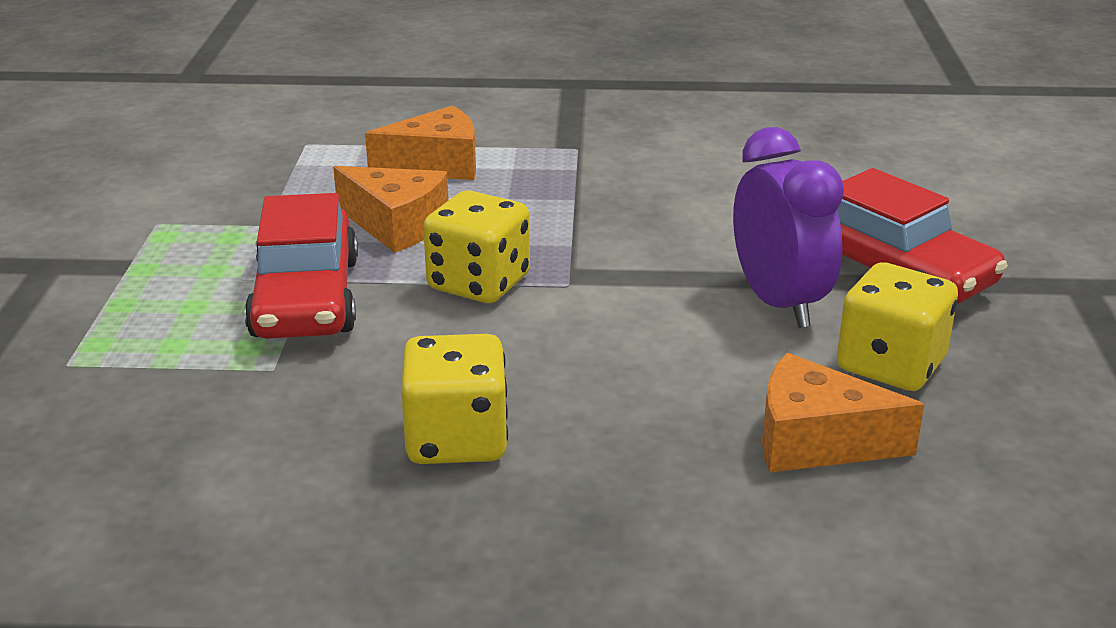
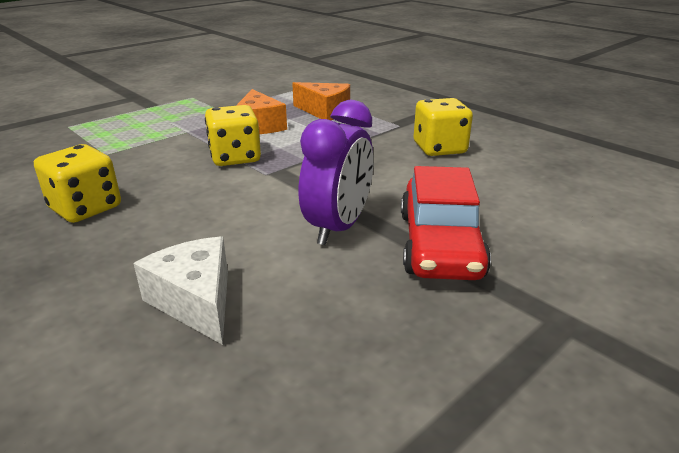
camera: 45 degrees right, 0 degrees up
red car [244,193,358,339] -> none
orange cheese [762,353,925,472] -> white cheese [133,236,228,345]
yellow dice [837,262,958,391] -> yellow dice moved to [414,98,473,156]

